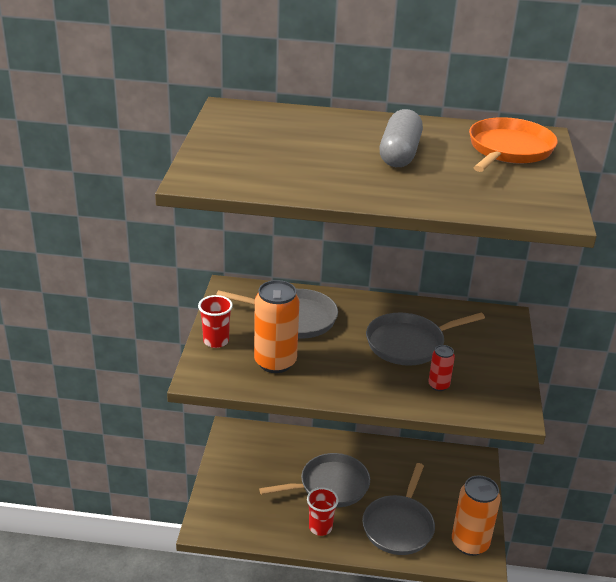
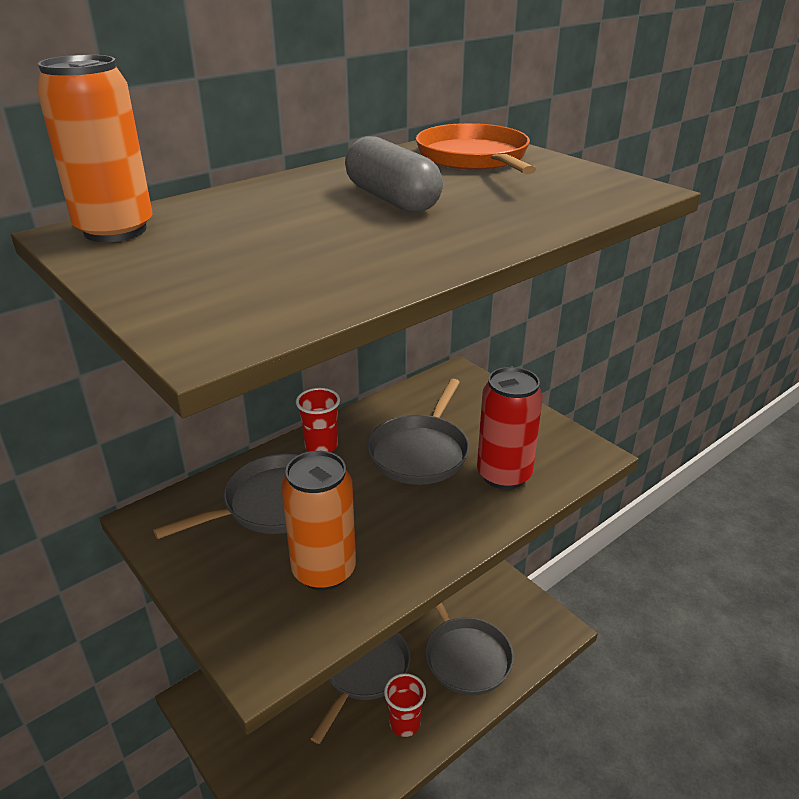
camera: 45 degrees left, 0 degrees up
red cup [198,295,233,348] -> red cup moved to [296,388,340,452]
red can [428,345,455,391] -> red can [477,367,543,489], size x2.00
orange can [452,475,501,556] -> orange can moved to [36,55,152,242]

